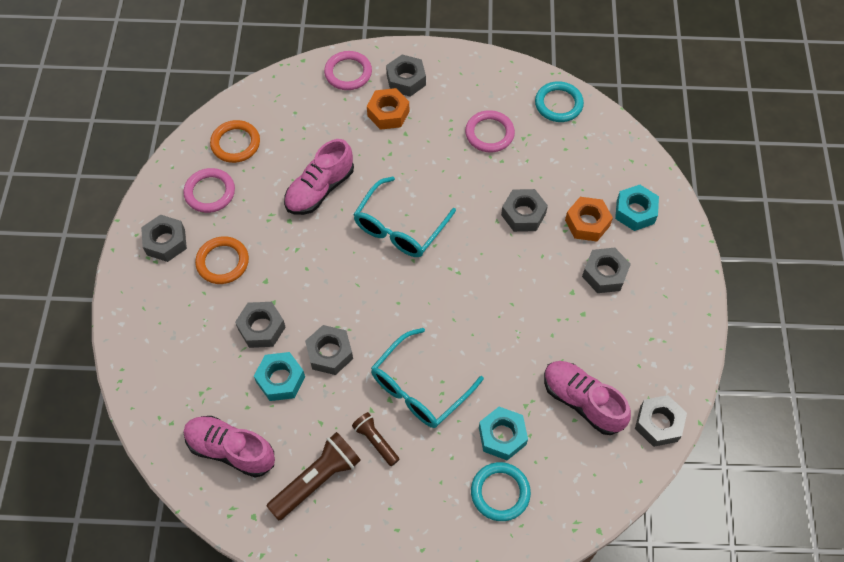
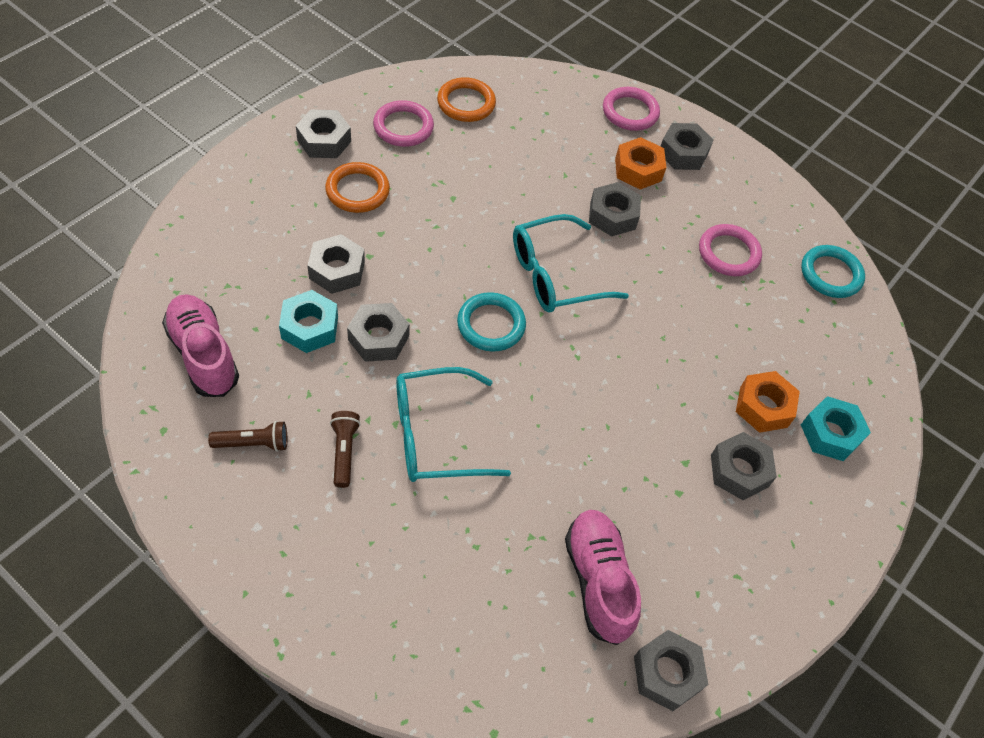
camera: 30 degrees right, 5 degrees down
brown flashlight [267,432,361,520] -> brown flashlight [208,421,287,452], size x0.58
pink shoe [284,139,354,215] -> none
turquoise ring [471,462,531,521] -> turquoise ring moved to [457,292,526,352]
turquoise nut [479,407,528,460] -> none
grey nut [501,189,548,232] -> grey nut moved to [589,182,641,237]

